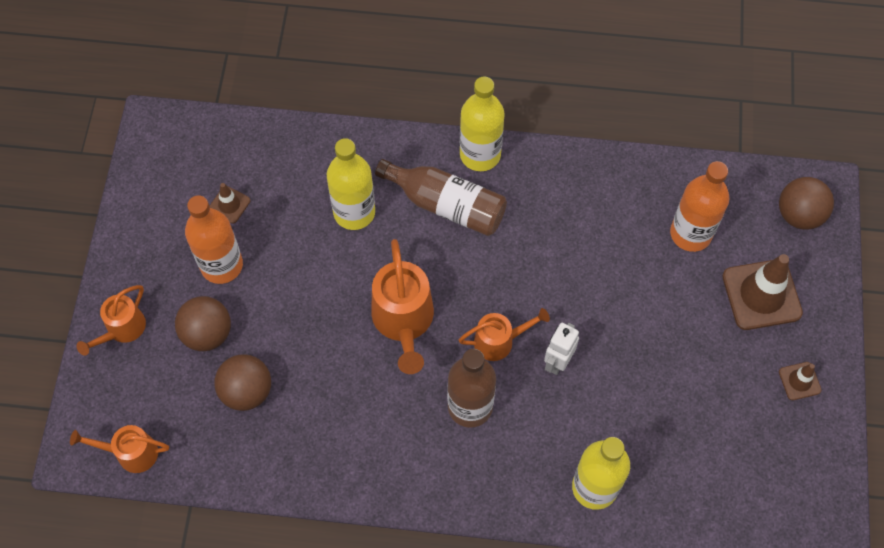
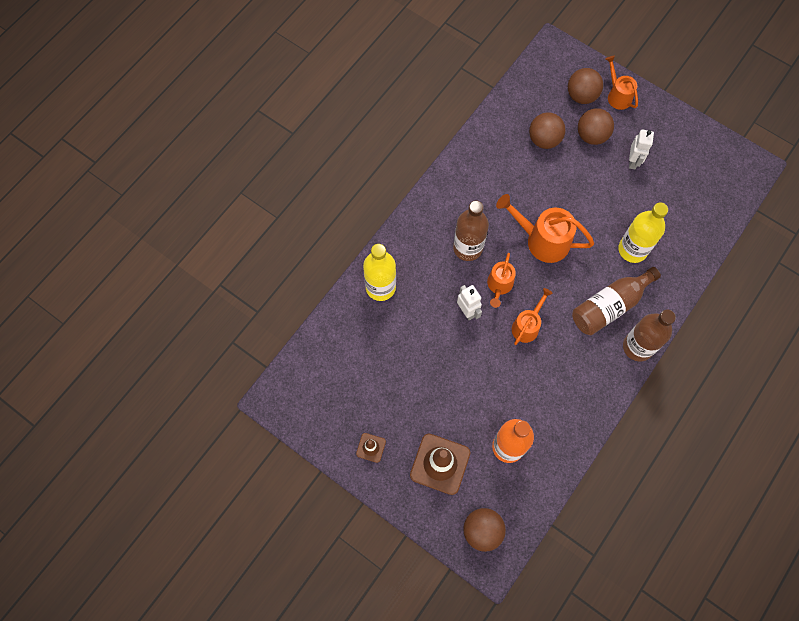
camera: 120 degrees right, 5 degrees up
orange watering can [70,425,169,473] -> orange watering can moved to [512,288,553,345]
orange bottle [185,195,243,284] -> white robot [629,129,654,169]
brown traffic cone [210,183,250,224] -> none
yellow bottle [460,76,505,171] -> brown bottle [623,309,676,362]
none -> brown ball [568,68,603,104]

